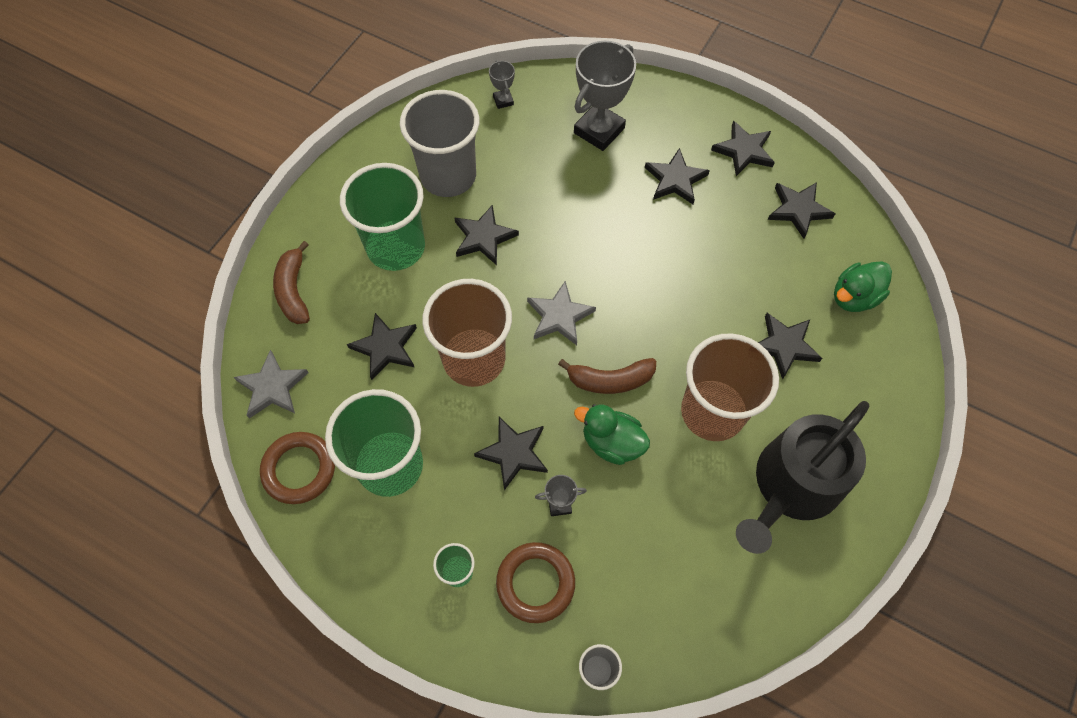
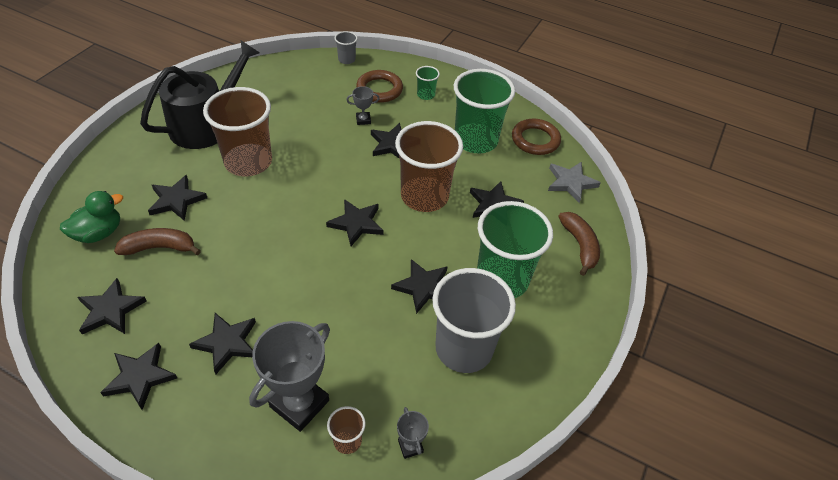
camera: 175 degrees right, 15 degrees down
grey star [527,281,596,345] -> black star [326,199,384,246]
brown banana [558,358,656,394] -> brown banana moved to [114,228,201,255]
green duck [574,404,650,465] -> none
none -> brown cup [327,406,366,454]

